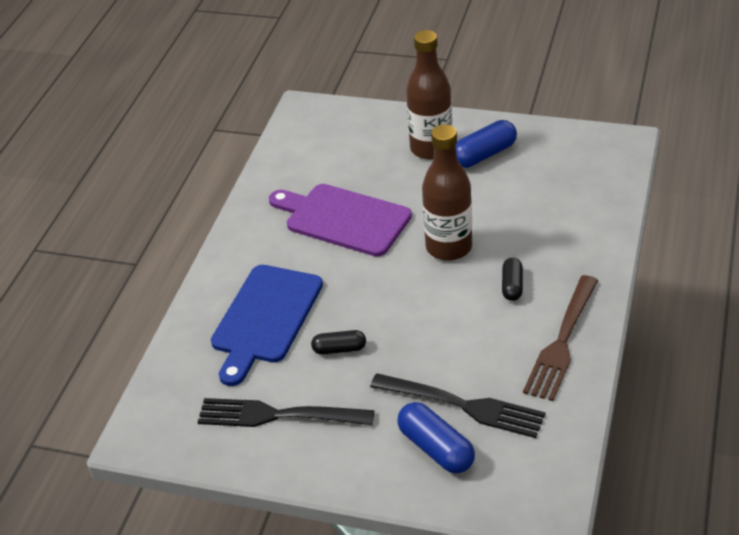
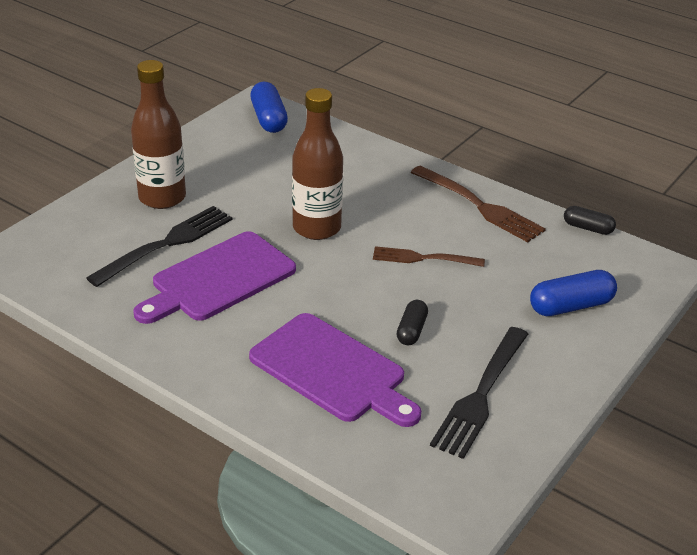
camera: 75 degrees left, 5 degrees down
blue cutting board [211,265,323,386] -> purple cutting board [249,313,421,427]
black fork [370,373,545,438] -> black fork moved to [86,206,233,287]
blue capsule [456,120,517,168] -> blue capsule moved to [250,82,288,133]
black capsule [502,258,523,301] -> black capsule moved to [564,206,616,235]
none -> brown fork [373,246,485,267]

